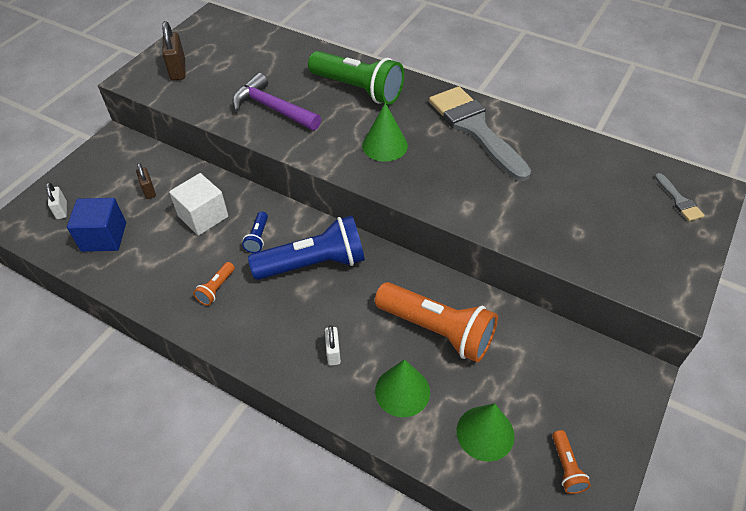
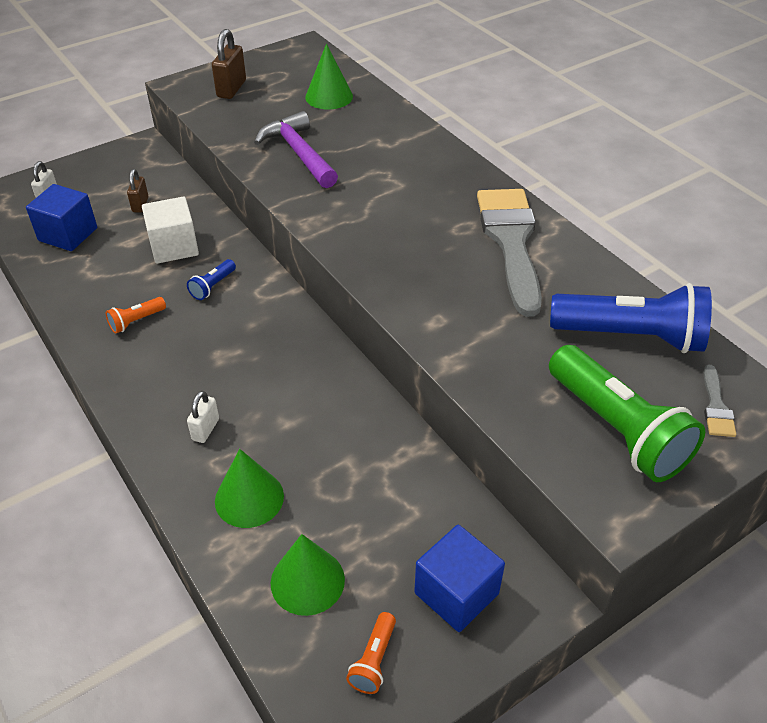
camera: 25 degrees right, 5 degrees down
blue flashlight [248,216,365,280] -> blue flashlight moved to [550,283,712,353]
green flashlight [308,51,404,105] -> green flashlight moved to [549,345,705,482]
green cone [362,103,408,162] -> green cone moved to [305,43,353,109]
orange flashlight [375,282,498,362] -> none
none -> blue cube [414,525,505,632]

